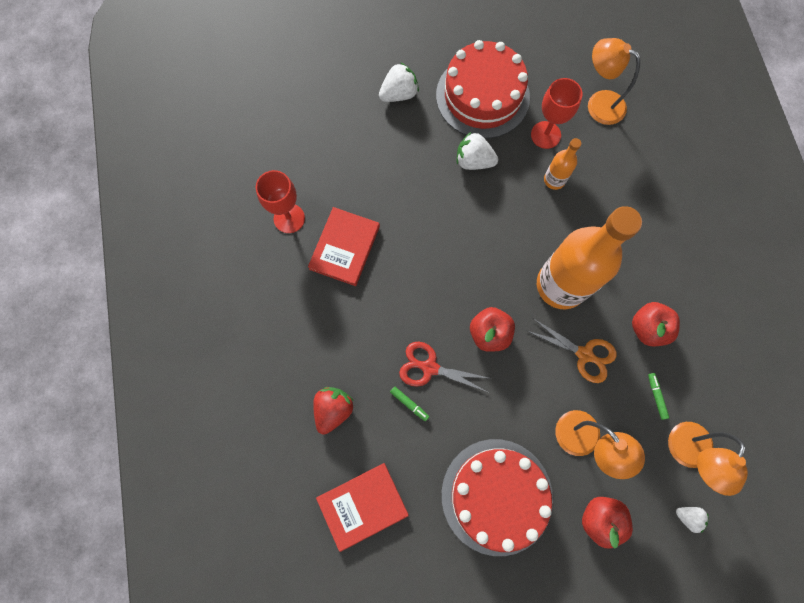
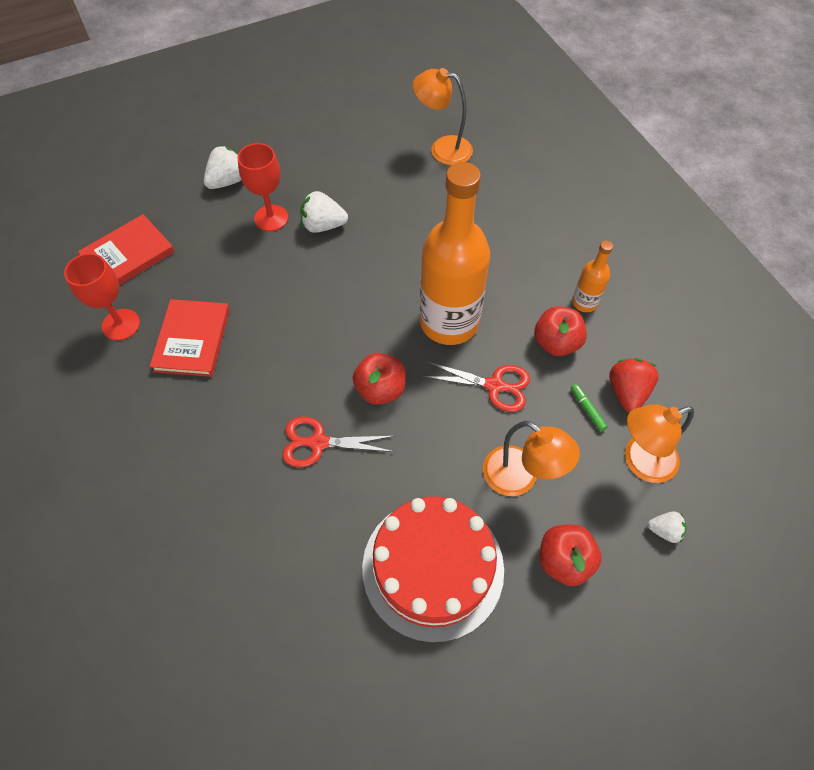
camera: 15 degrees left, 15 degrees down
red strawberry [313,387,354,435] -> red strawberry moved to [609,358,659,413]
red book [316,463,409,552] -> red book moved to [78,214,175,285]
green marker [390,387,429,421] -> none
red cake [436,40,530,139] -> none
orange scissors [528,318,617,383] -> red scissors [422,361,530,412]
red goblet [531,78,583,149] -> red goblet moved to [237,143,288,231]
orange bottle [544,138,581,190] -> orange bottle moved to [572,241,613,312]
orange lamp [668,422,748,496] -> orange lamp turned 60 degrees clockwise [625,404,694,483]

